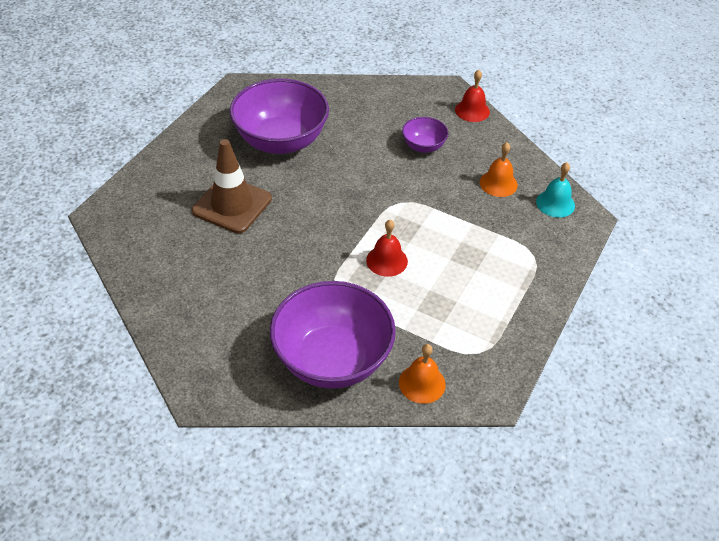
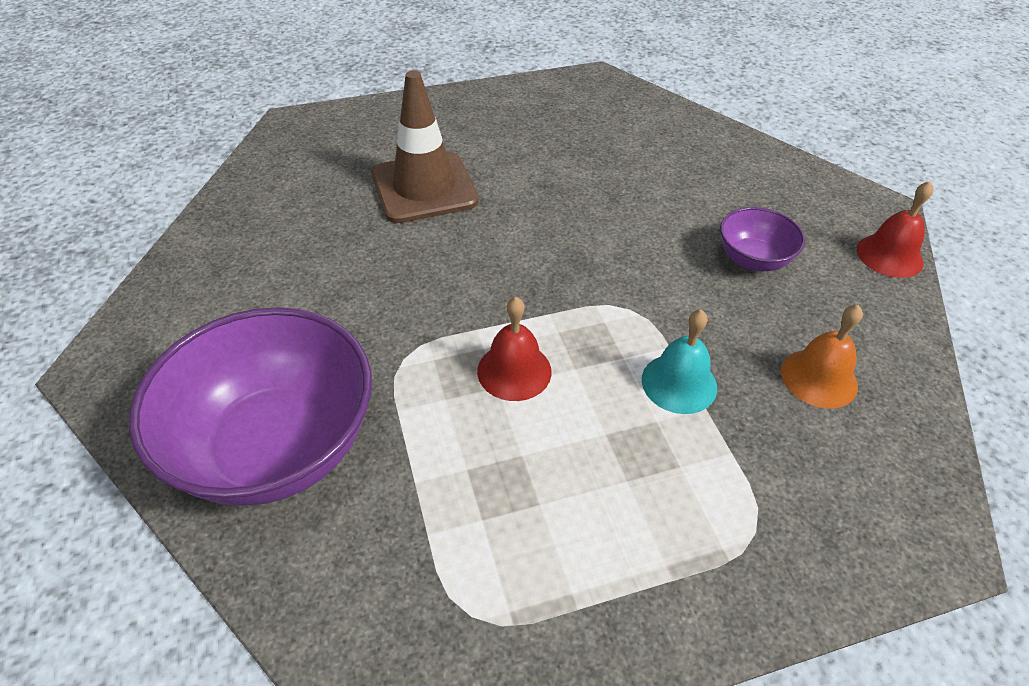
camera: 45 degrees right, 0 degrees up
purple bowl [230,78,329,154] -> none
orange bell [399,344,446,404] -> none
turquoise bell [536,162,575,218] -> turquoise bell moved to [642,309,717,414]

